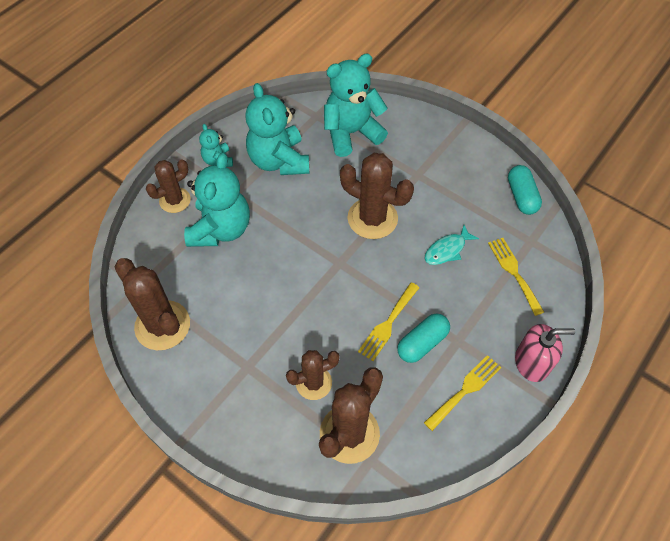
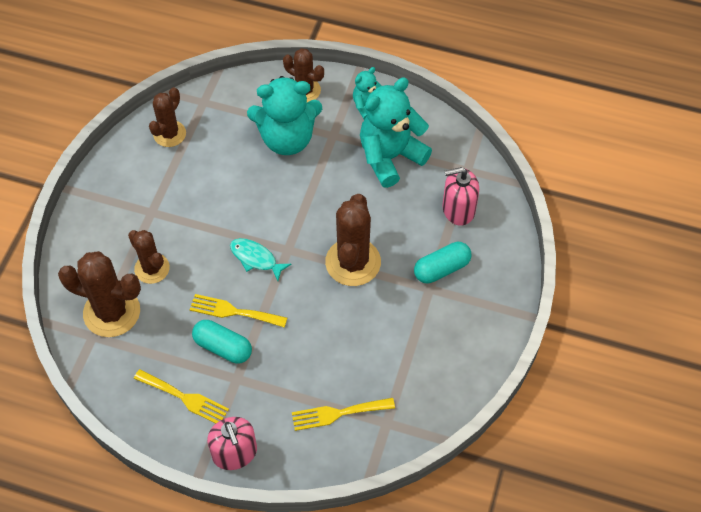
camera: 70 degrees right, 0 degrees up
brown cactus [115,258,190,350] -> brown cactus [149,87,186,147], size x0.63
turquoise teddy bear [324,54,388,157] -> pink soap dispenser [442,167,479,226]
turquoise fish [424,225,479,265] -> turquoise fish moved to [230,238,292,281]
yellow fork [488,238,544,316] -> yellow fork turned 150 degrees counterclockwise [292,398,395,431]
turquoise capsule [508,165,542,215] -> turquoise capsule moved to [414,242,472,283]

